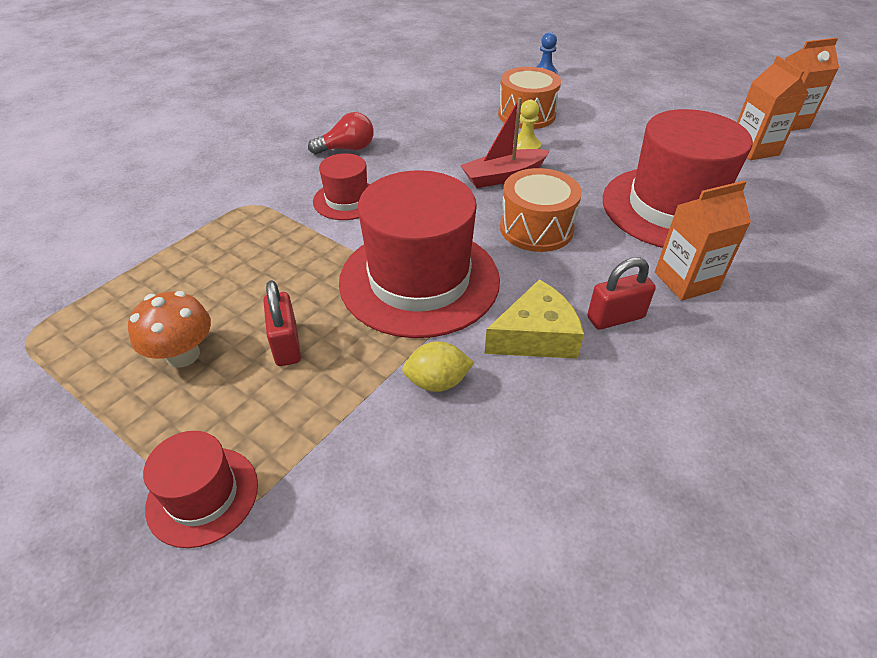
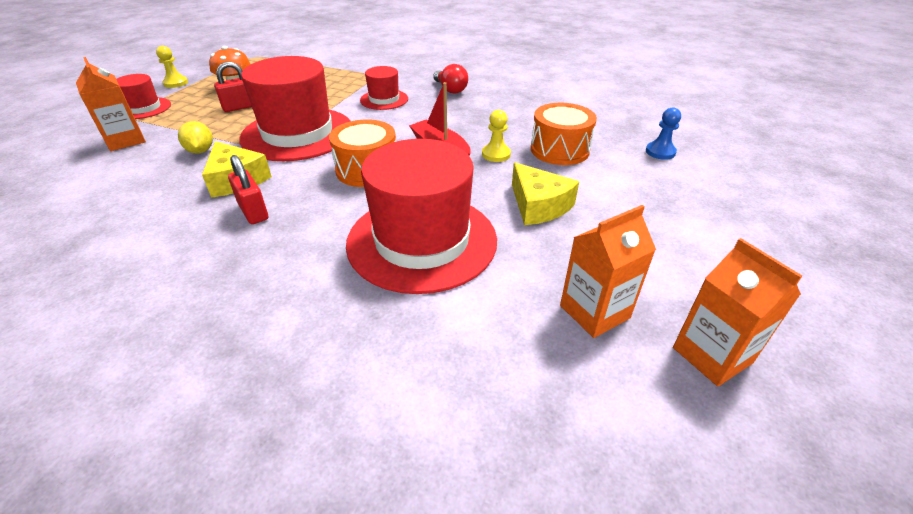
camera: 75 degrees right, 5 degrees down
orange carton [655,181,751,301] -> orange carton moved to [76,57,146,151]
none -> yellow pawn [156,46,188,88]
none -> yellow cheese [512,162,579,225]

